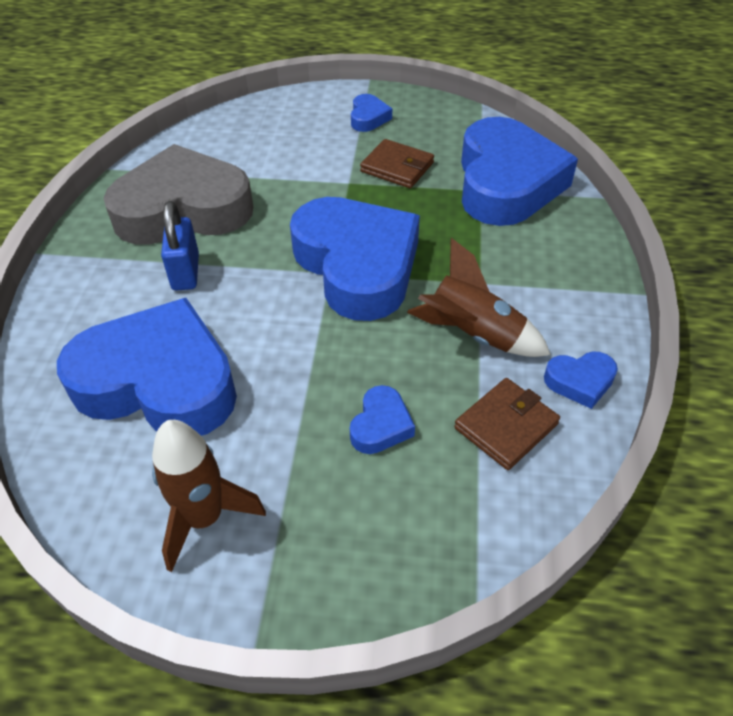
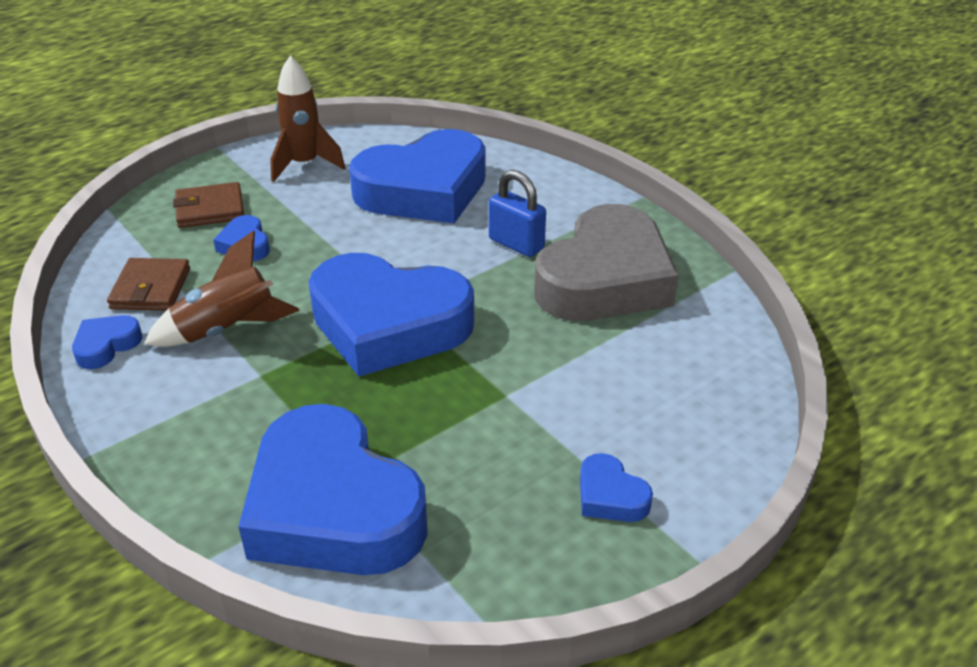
camera: 135 degrees right, 10 degrees down
brown wallet [360,139,434,188] -> brown wallet moved to [173,182,244,228]

